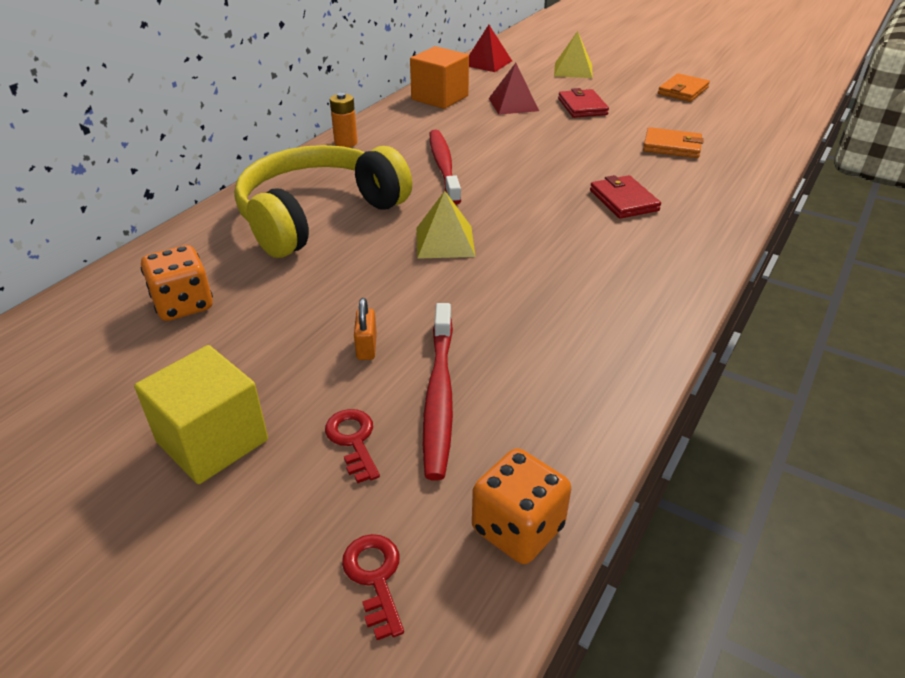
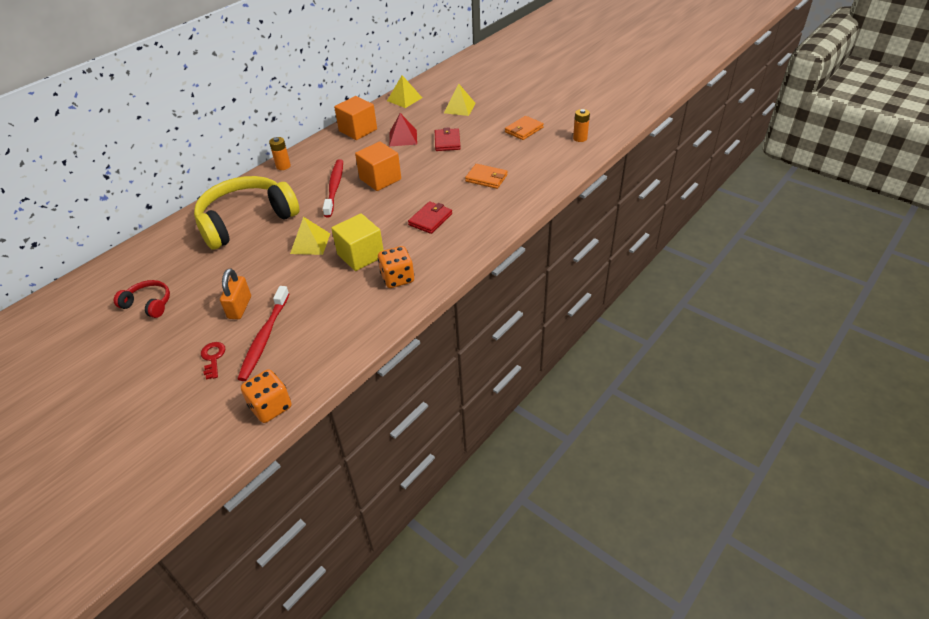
camera: 10 degrees right, 5 degrees up
yellow cube [134,345,268,484] -> yellow cube moved to [331,213,384,271]
orange dice [141,245,213,321] -> orange dice moved to [378,246,414,288]
red key [342,534,404,640] -> none
orange padlock [354,298,377,360] -> orange padlock [220,269,251,319], size x1.55
red pyramid [469,25,512,72] -> yellow pyramid [387,75,422,108]
red wallet [590,175,661,219] -> red wallet turned 45 degrees clockwise [408,201,452,234]
none -> red headphones [114,280,170,318]
none -> orange cube [355,141,401,191]
none -> orange battery [573,109,590,142]

